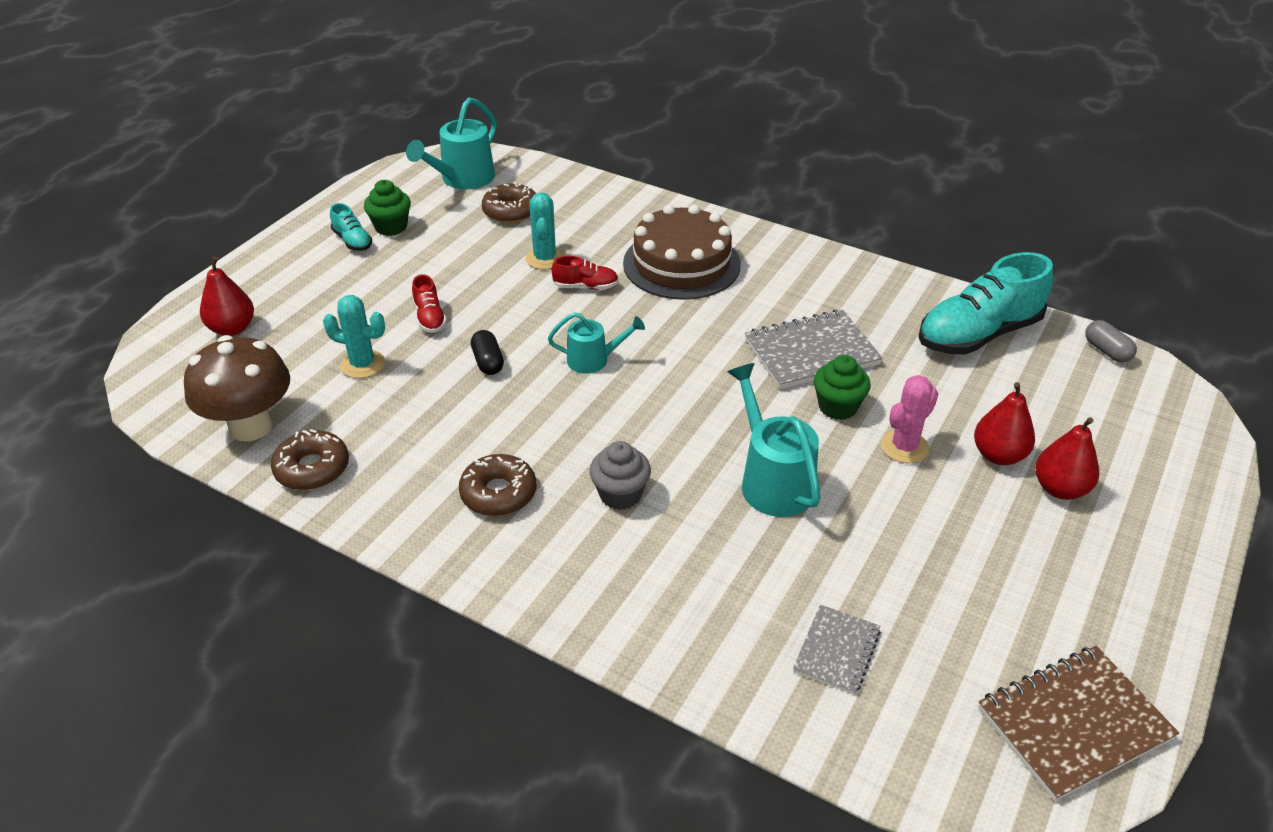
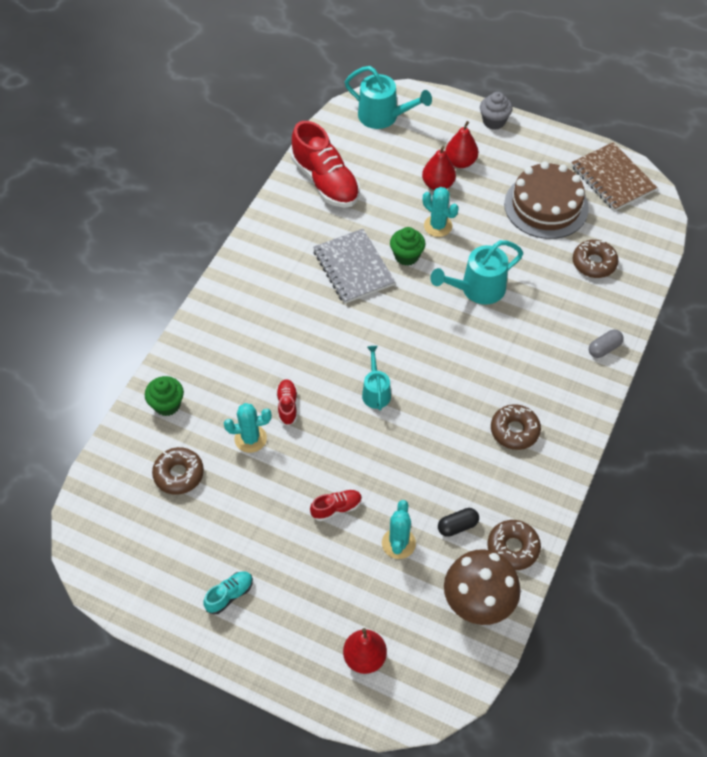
camera: 95 degrees left, 15 degrees up
green cupcake [364,180,411,236] -> green cupcake moved to [145,376,184,416]
turquoise watering can [406,97,497,189] -> turquoise watering can moved to [345,66,432,129]
black capsule [471,330,504,375] -> black capsule moved to [438,508,479,537]
grey cupcake [590,441,651,510] -> grey cupcake moved to [480,92,512,130]
brown cake [623,204,741,300] -> brown cake moved to [504,161,589,239]
grey notebook [793,605,881,695] -> brown donut [573,240,619,278]
pink cactus [881,375,938,463] -> turquoise cactus [423,187,459,237]
turquoise shoe [918,252,1053,354] -> red shoe [291,121,360,208]
grey capsule [1085,320,1137,363] -> grey capsule moved to [589,330,624,358]

